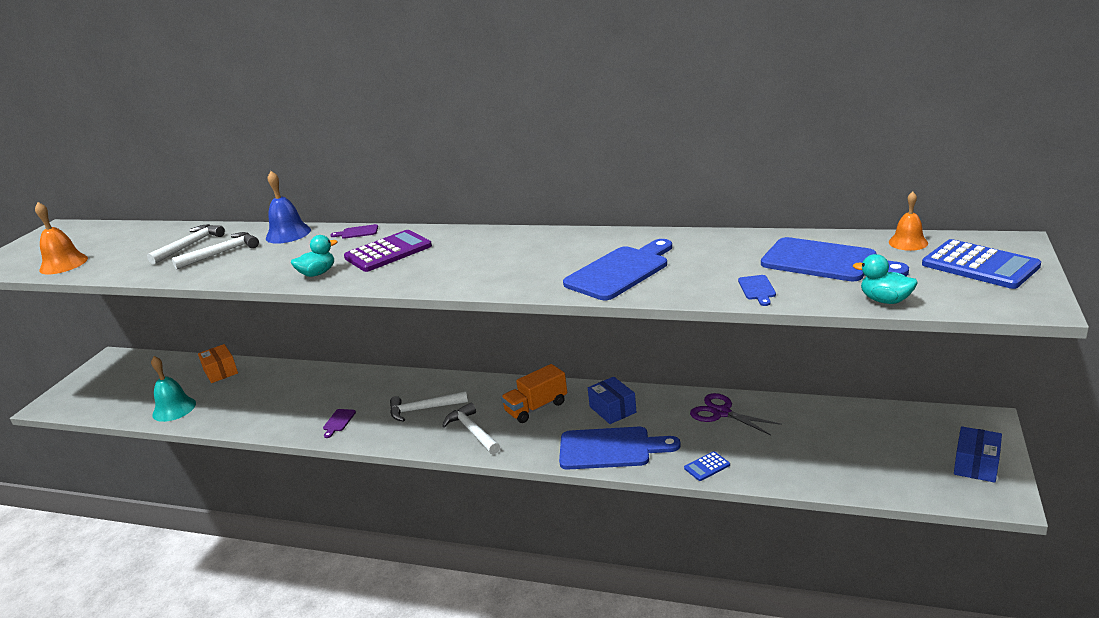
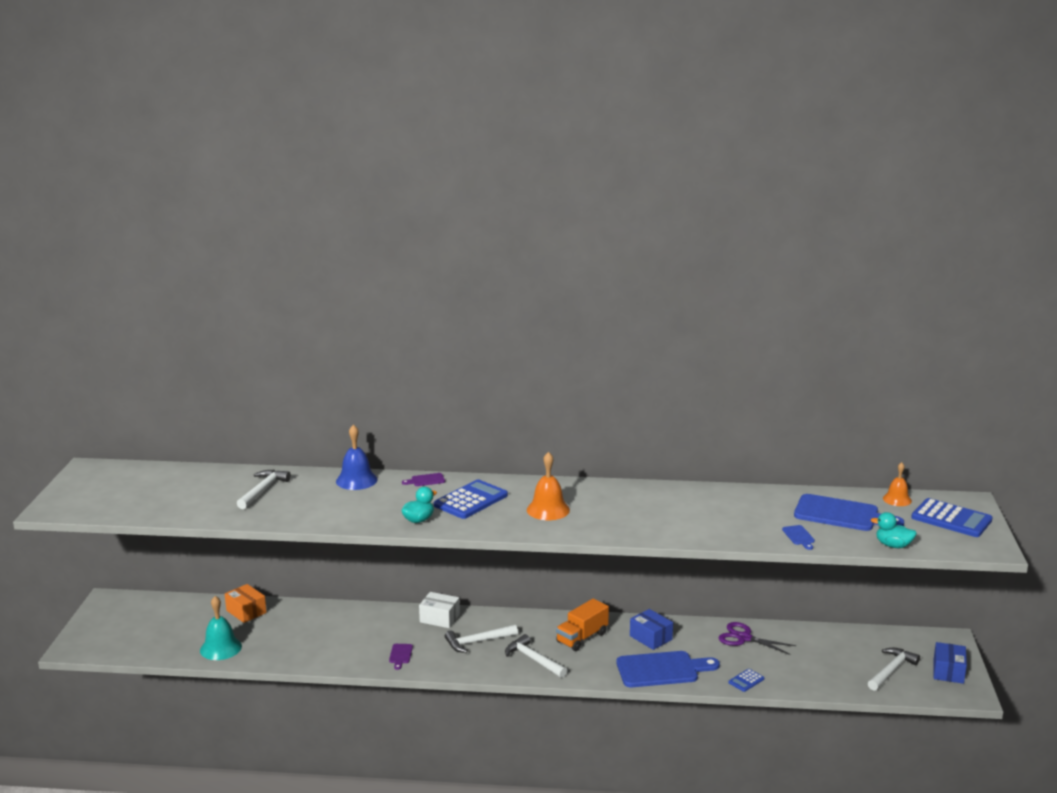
camera: 15 degrees left, 5 degrees down
orange bell [35,202,88,274] -> orange bell moved to [527,452,570,520]
white hammer [172,232,259,269] -> white hammer moved to [868,648,920,691]
purple calculator [344,230,432,272] -> blue calculator [434,479,508,519]
blue cutting board [563,239,672,300] -> none
none -> white box [419,592,460,628]

